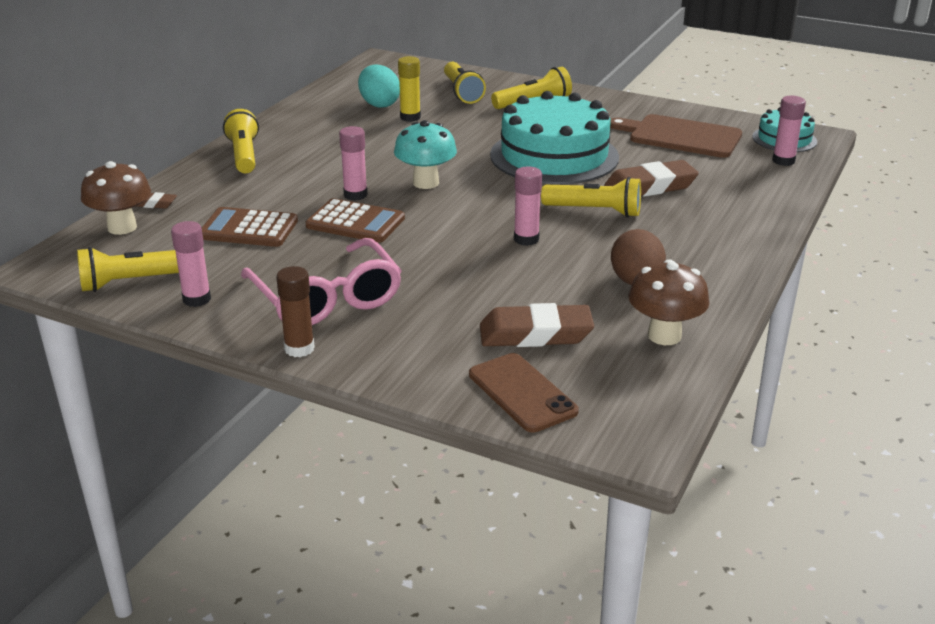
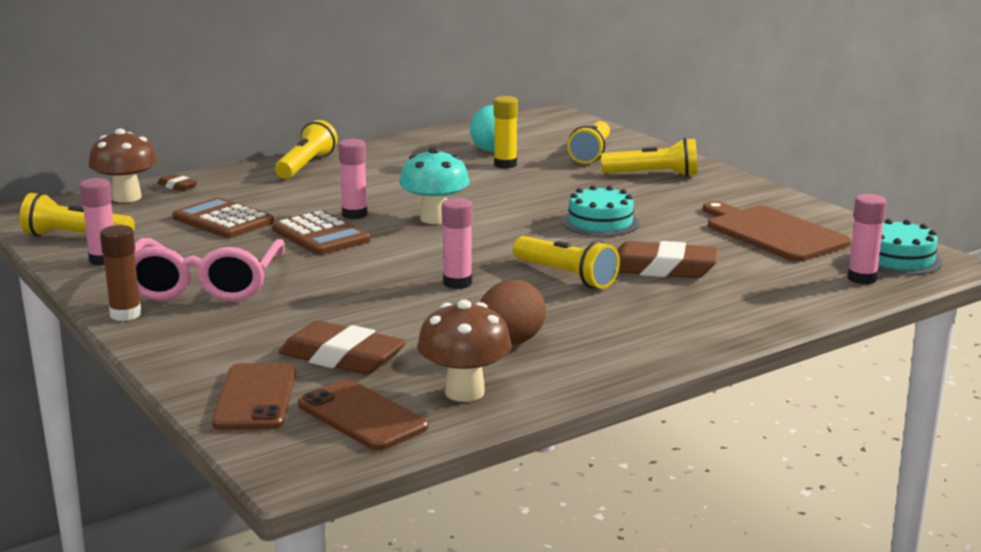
camera: 30 degrees right, 10 degrees down
turquoise cake [490,91,619,184] -> turquoise cake [562,185,639,237], size x0.51
none -> brown phone [298,379,429,450]

